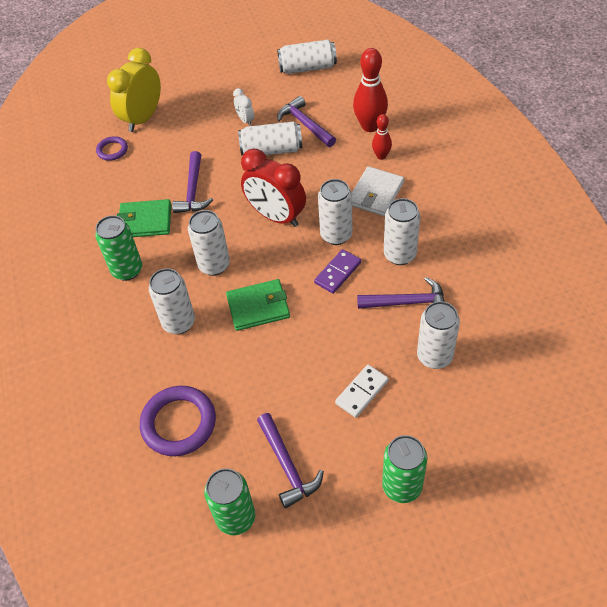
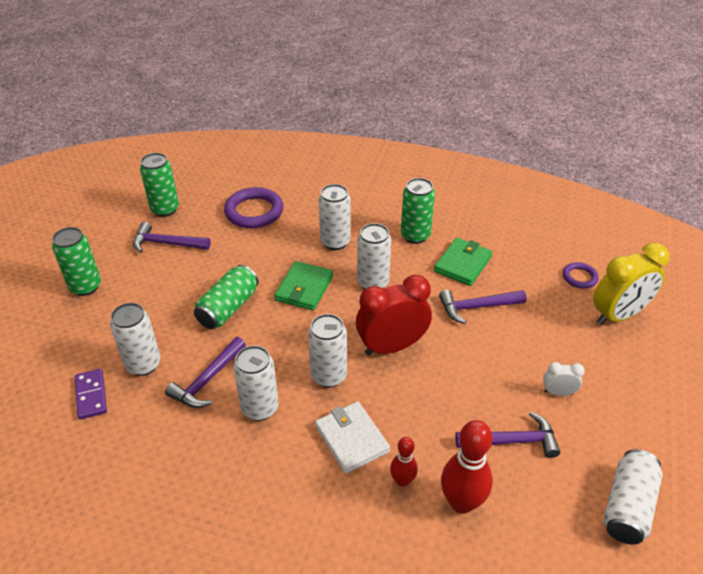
camera: 120 degrees right, 10 degrees down
yellow clock [107,48,161,132] -> yellow clock turned 90 degrees clockwise [593,243,669,325]
purple hammer [172,151,213,213] -> purple hammer turned 45 degrees counterclockwise [439,290,527,324]
white can [238,121,302,156] -> none
purple domino [314,249,361,294] -> purple domino moved to [75,369,107,419]
white domino [335,365,389,418] -> none
none -> green can [194,265,259,329]

